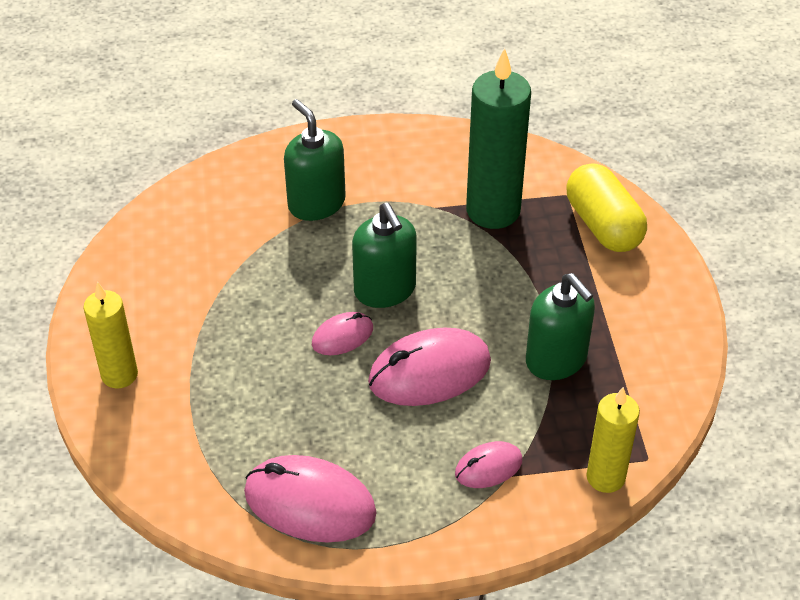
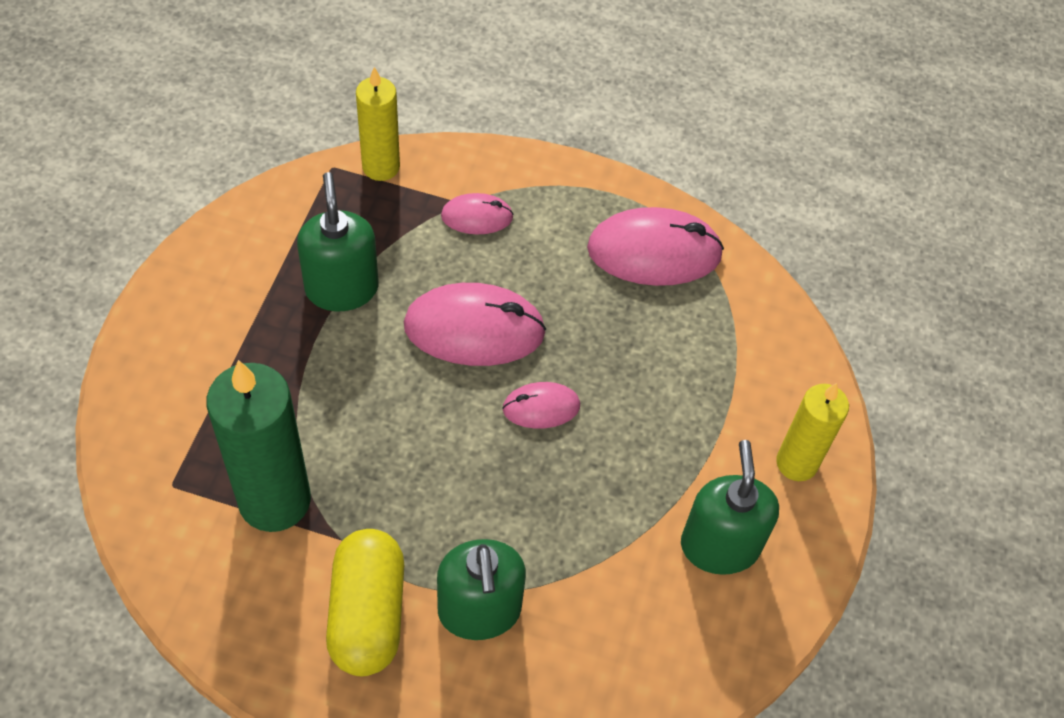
camera: 160 degrees left, 10 degrees up
pink mouse [244,455,377,543] -> pink mouse turned 45 degrees counterclockwise [587,207,724,286]
green soap dispenser [352,203,417,308] -> green soap dispenser moved to [681,440,779,575]
yellow capsule [566,163,647,252] -> yellow capsule moved to [326,529,404,676]

